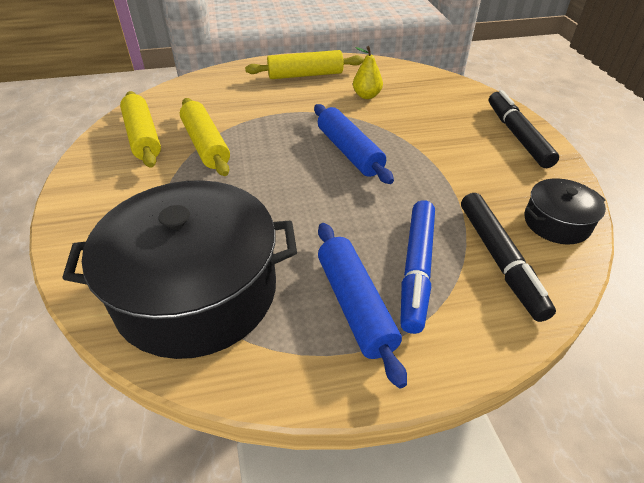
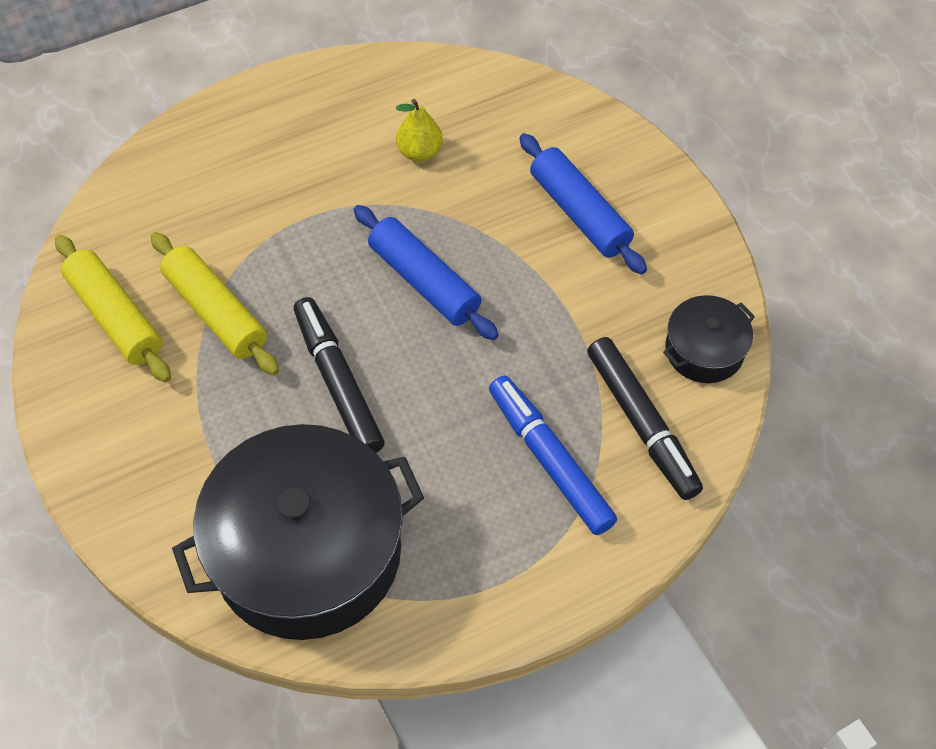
camera: 15 degrees left, 15 degrees up
yellow rolling pin [245,50,364,79] -> none
blue rolling pin [318,223,407,388] -> blue rolling pin moved to [519,133,647,274]
blue marker [400,200,435,334] -> blue marker turned 150 degrees clockwise [489,375,617,535]
black marker [489,90,559,168] -> black marker moved to [294,297,385,453]

